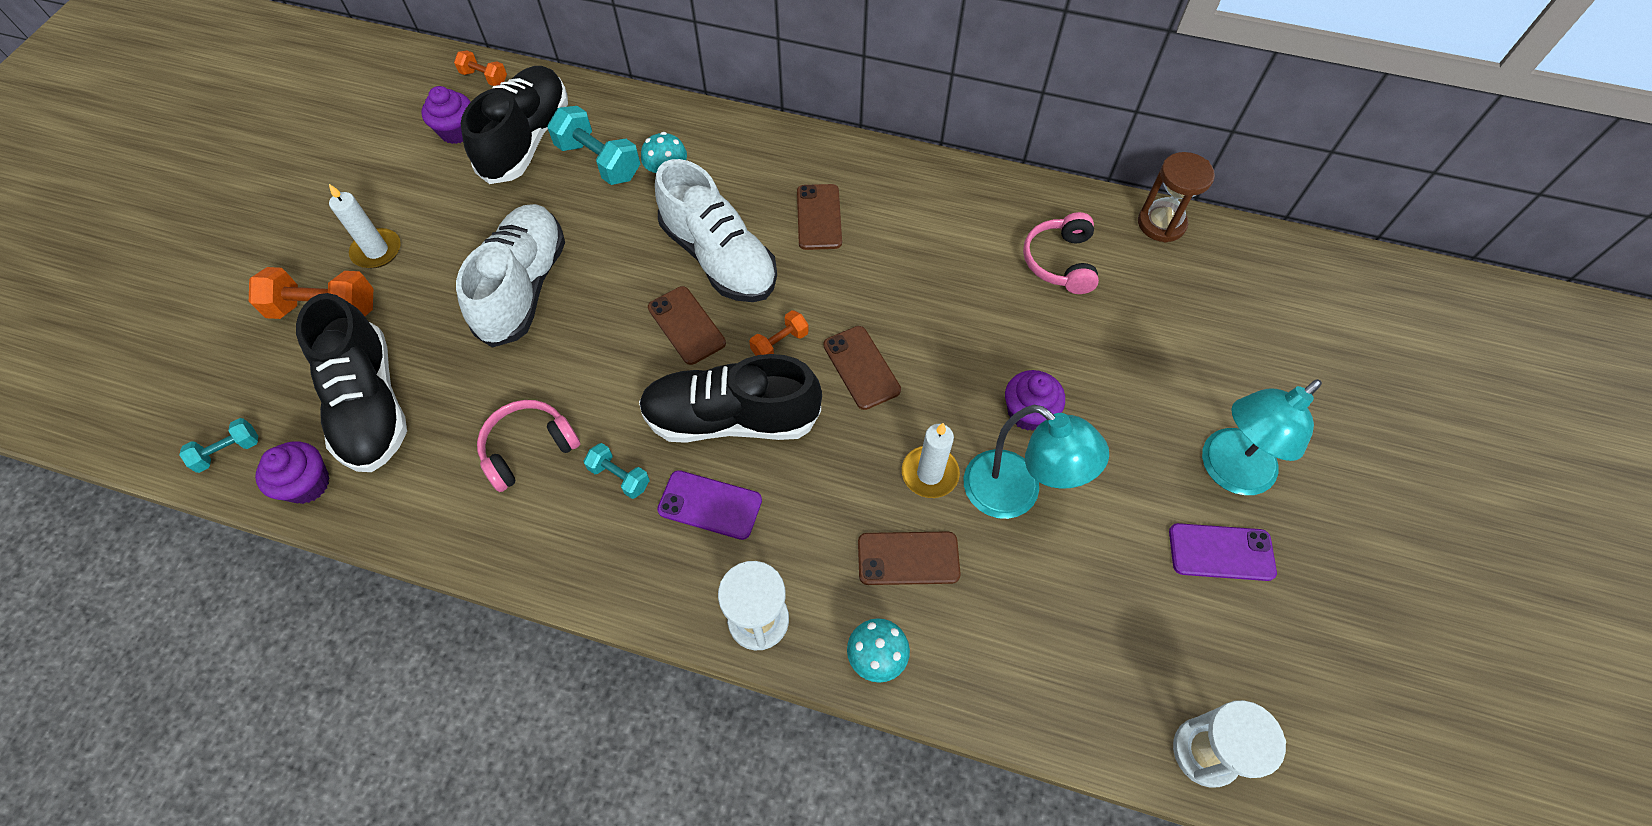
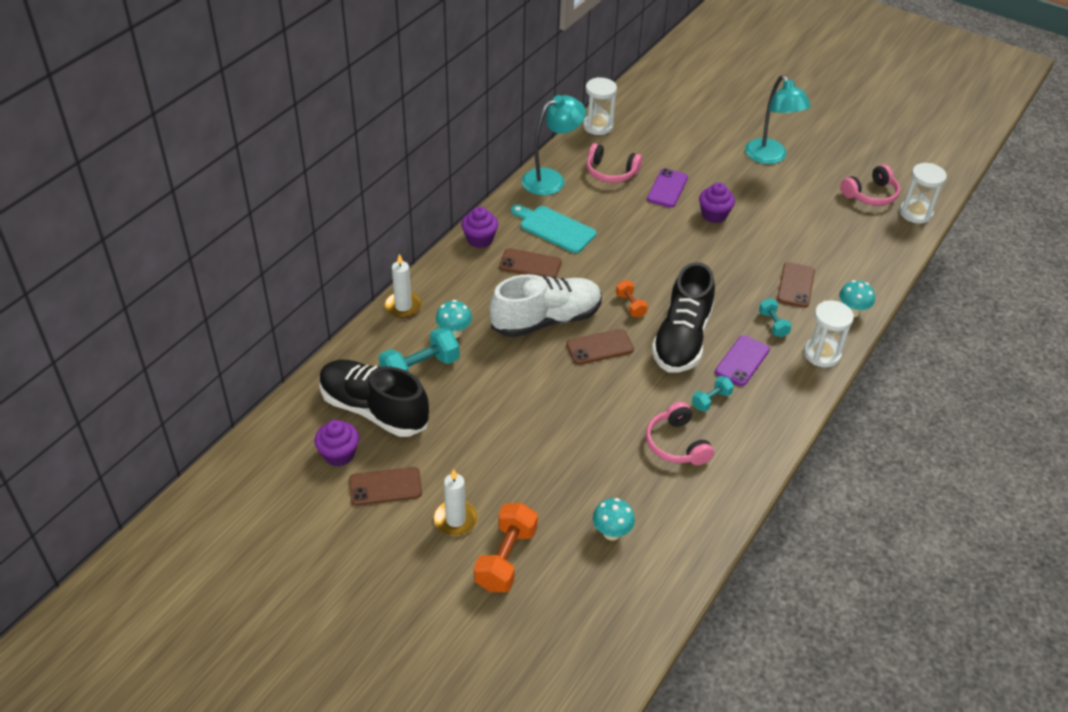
camera: 75 degrees left, 15 degrees down
turquoise dumbbell [179,418,258,473] -> turquoise dumbbell moved to [759,298,792,337]
purple cupcake [255,441,330,504] -> purple cupcake moved to [461,206,498,248]
black shoe [296,293,407,472] -> turquoise mushroom [593,498,635,541]
orange dumbbell [454,50,507,86] -> none
white shoe [456,204,565,348] -> none
brown phone [823,326,901,410] -> brown phone moved to [349,467,422,505]
white candle [902,423,960,498] -> white candle moved to [385,254,422,318]
turquoise lamp [964,405,1109,519] -> turquoise lamp moved to [522,95,586,195]
brown hourglass [1138,152,1215,243] -> white hourglass [583,77,617,135]
purple phone [1169,523,1277,581] -> purple phone moved to [647,168,688,207]
none -> turquoise cutting board [511,204,596,253]
none -> pink headphones [841,164,900,206]

